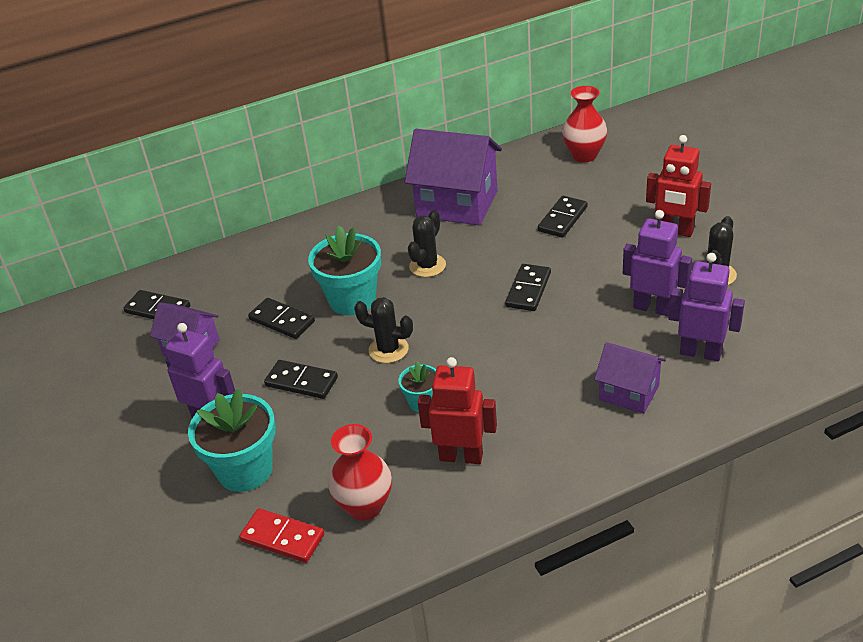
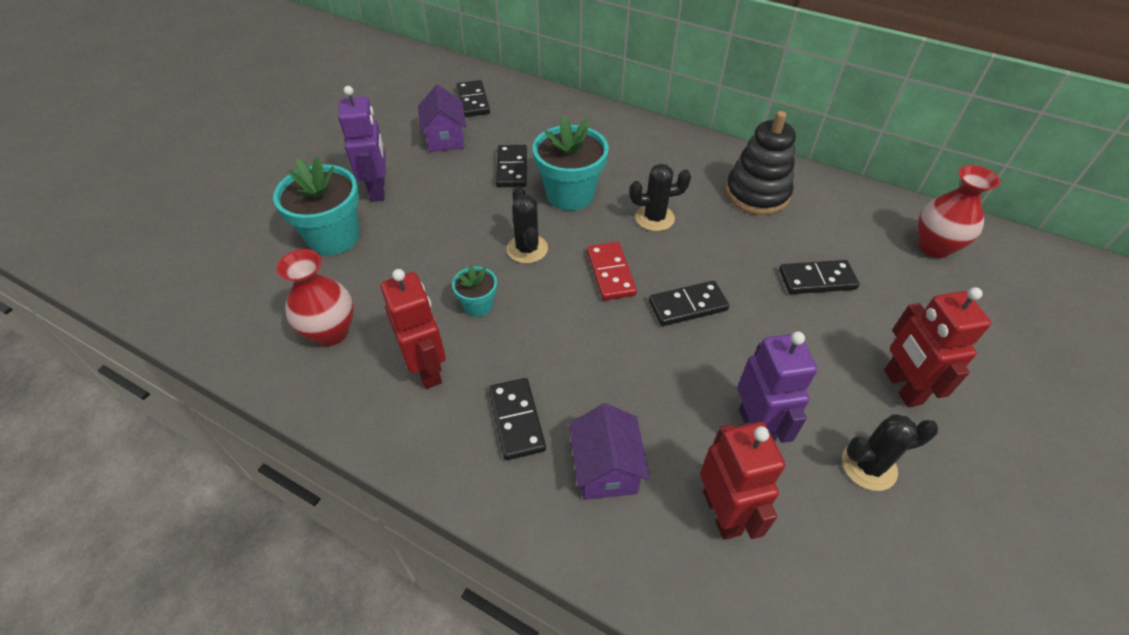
camera: 50 degrees right, 10 degrees up
red domino [239,508,324,563] -> red domino moved to [587,242,637,300]
black domino [264,360,338,399] -> black domino moved to [489,378,546,460]
purple house [405,129,502,225] -> black stacking toy [725,111,796,215]
purple robot [668,253,745,361] -> red robot [700,422,785,540]

